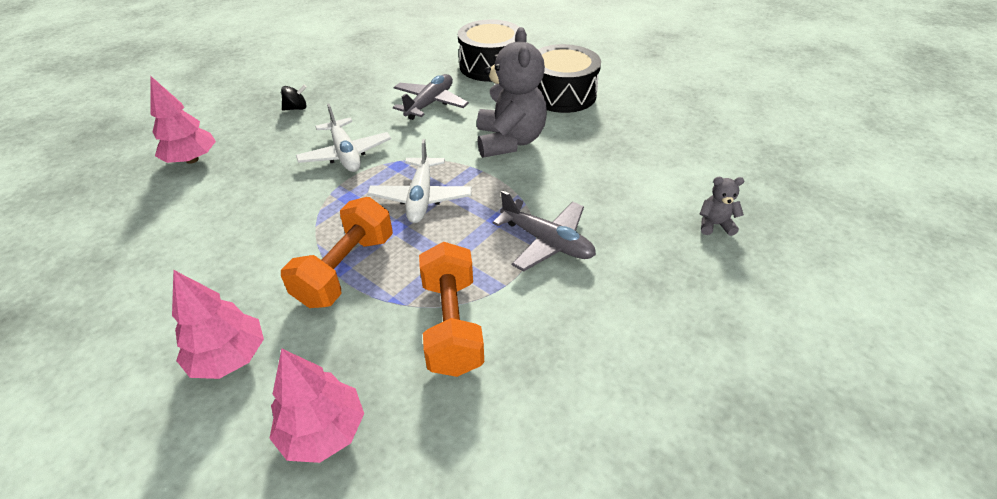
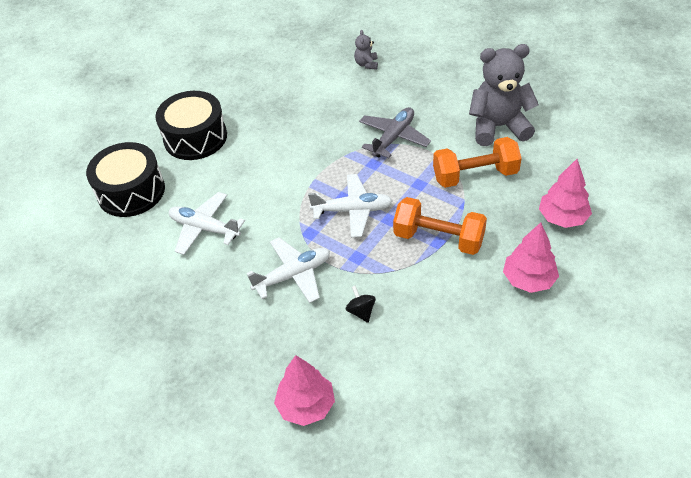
camera: 90 degrees left, 5 degrees up
black spinning top [281,85,307,111] -> black spinning top moved to [346,286,376,323]
grey plane [393,74,469,120] -> white plane [169,192,245,255]
grey teddy bear [477,27,547,158] -> grey teddy bear moved to [469,44,539,146]

